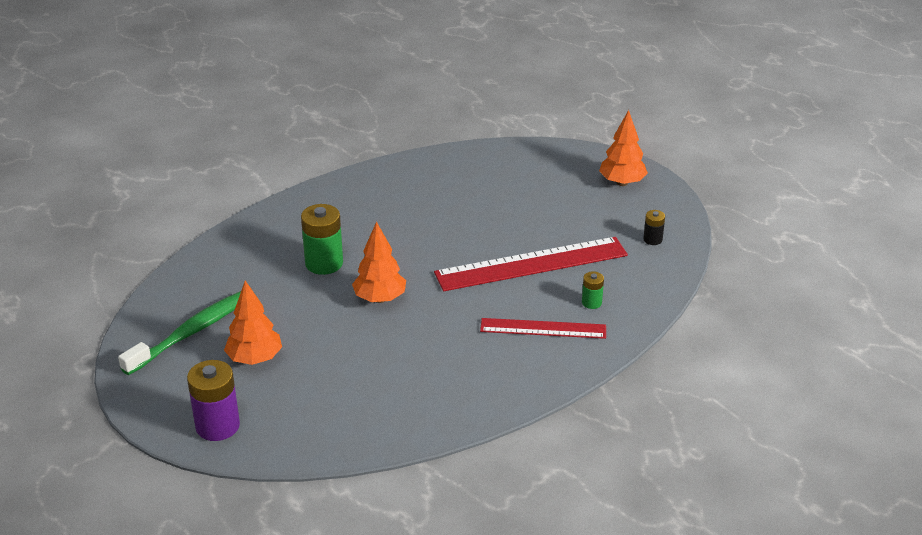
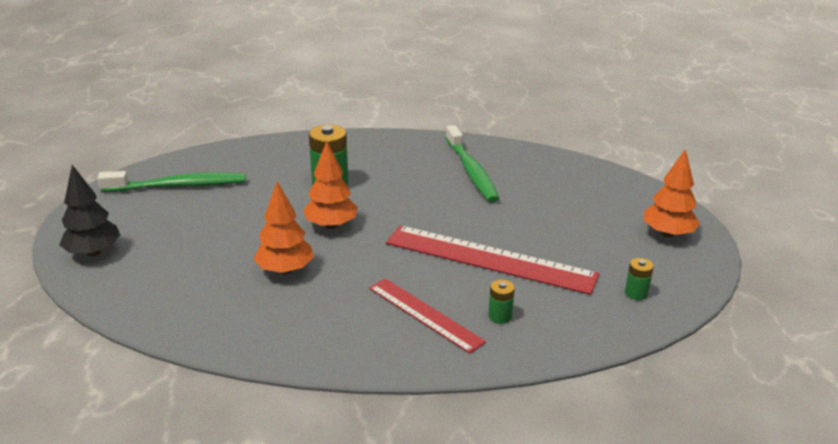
camera: 40 degrees right, 5 degrees down
purple battery [187,360,240,441] -> black tree [59,165,120,257]
orange tree [224,281,282,365] -> orange tree moved to [254,182,314,275]
black battery [643,210,665,245] -> green battery [625,258,654,300]
none -> green toothbrush [446,125,500,203]

